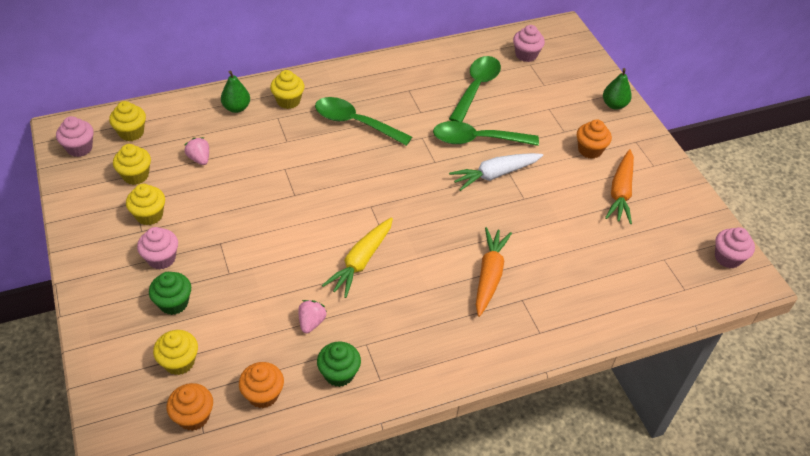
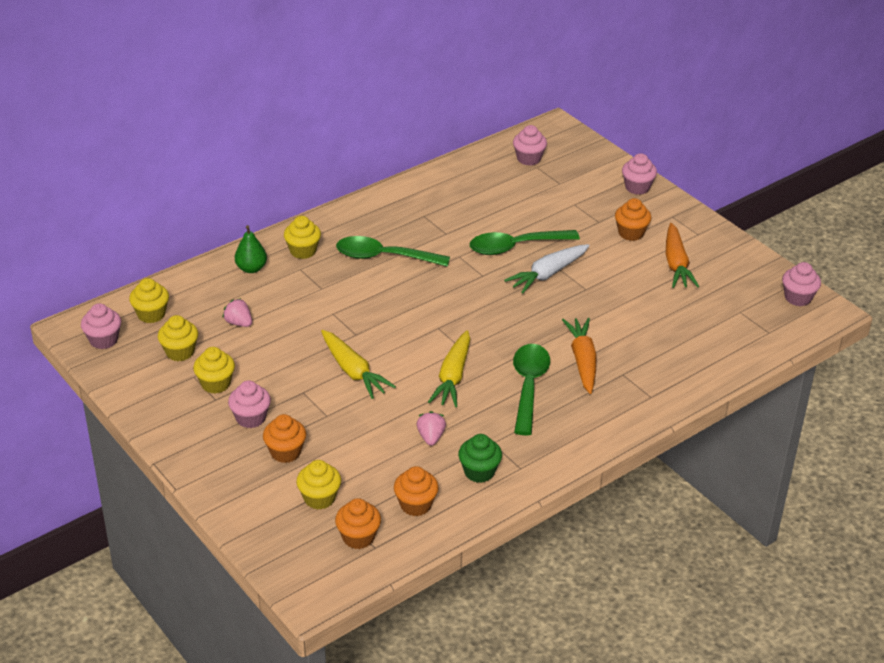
camera: 15 degrees left, 10 degrees down
green cupcake [149,272,191,315] -> orange cupcake [263,414,306,463]
green spoon [449,56,501,122] -> green spoon moved to [513,344,550,436]
green pear [603,68,632,109] -> pink cupcake [622,153,657,195]
none -> yellow carrot [321,330,396,399]

